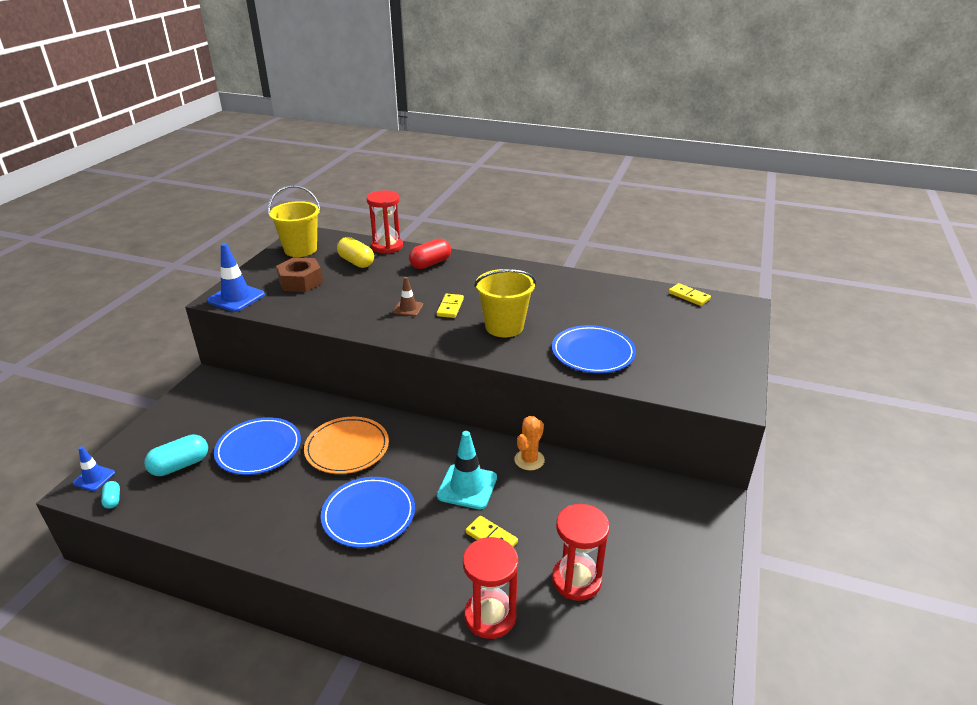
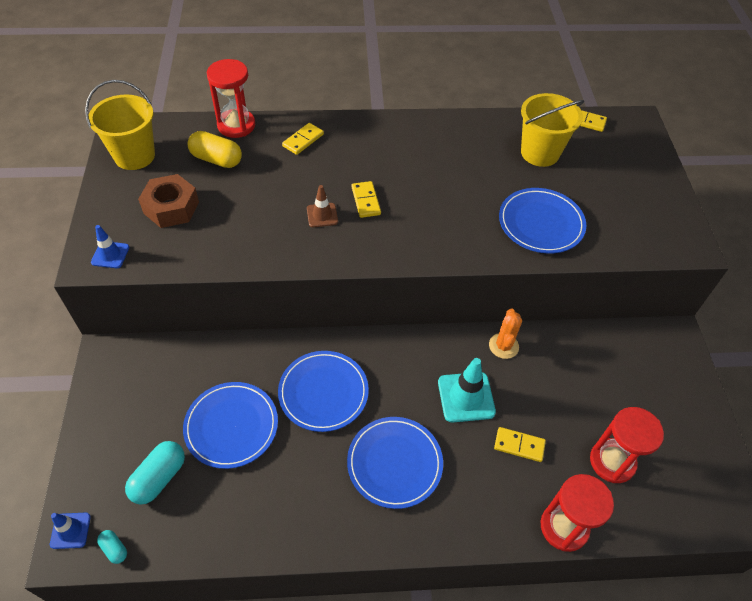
camera: 25 degrees left, 20 degrees up
blue traffic cone [207,243,265,312] -> blue traffic cone [91,225,129,268], size x0.59
orange plate [304,417,389,474] -> blue plate [278,351,369,432]
red capsule [409,239,451,269] -> yellow domino [282,123,324,155]
yellow bucket [474,269,536,337] -> yellow bucket moved to [521,93,584,167]

